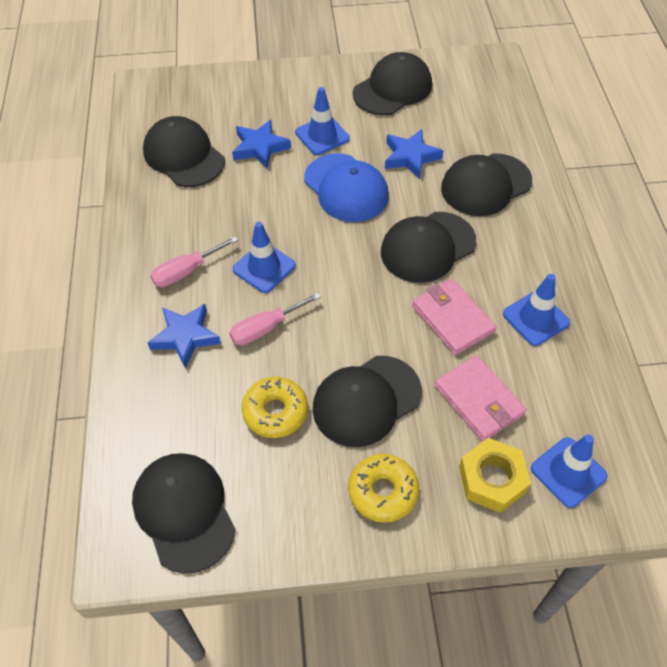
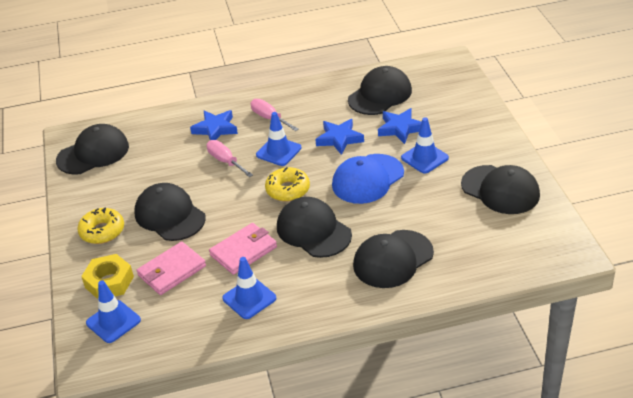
camera: 85 degrees right, 15 degrees down
yellow donut [241,377,308,438] -> yellow donut moved to [265,167,310,202]
blue star [385,129,443,179] -> blue star moved to [316,119,364,155]
black cap [441,153,532,216] -> black cap turned 90 degrees counterclockwise [353,230,434,288]

